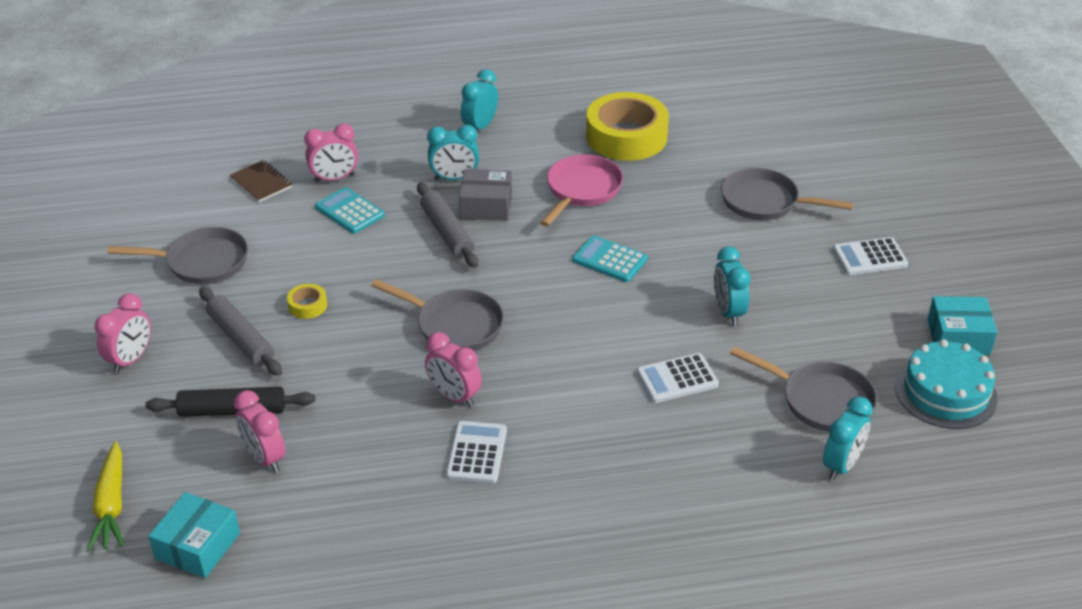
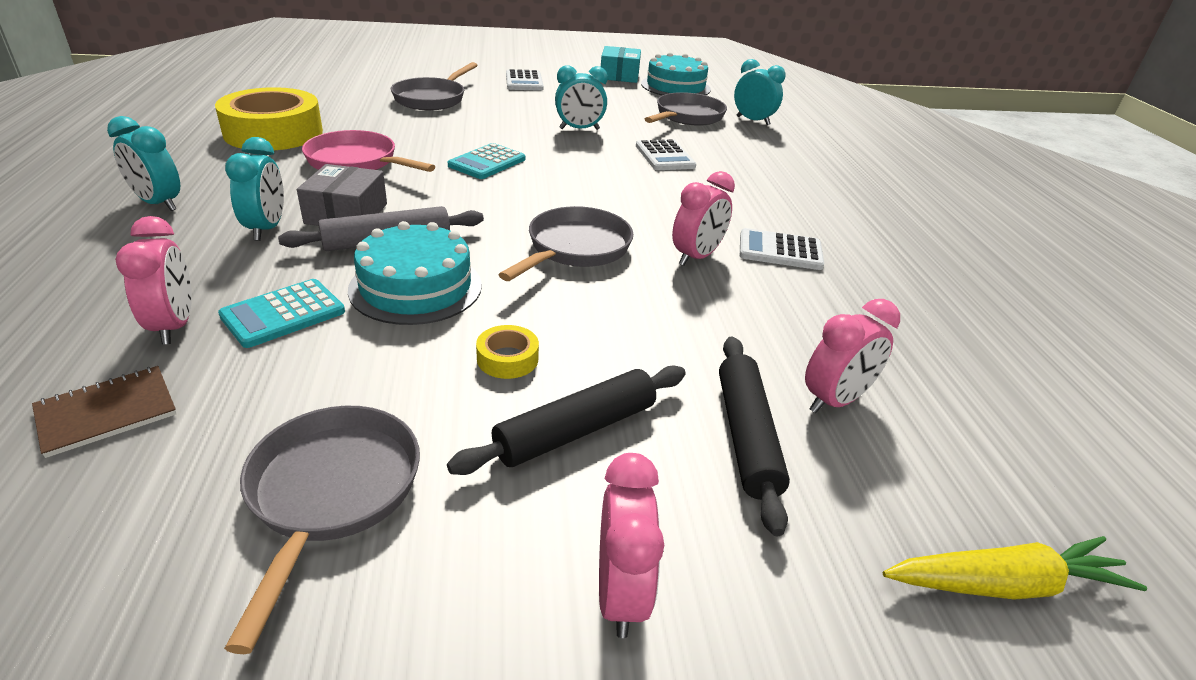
camera: 90 degrees left, 5 degrees down
pink clock [95,293,151,373] -> pink clock turned 60 degrees clockwise [599,453,664,638]
turquoise box [148,492,240,578] -> none
grey rolling pin [199,287,282,376] -> black rolling pin [447,366,686,475]
none -> turquoise cake [348,221,482,325]

